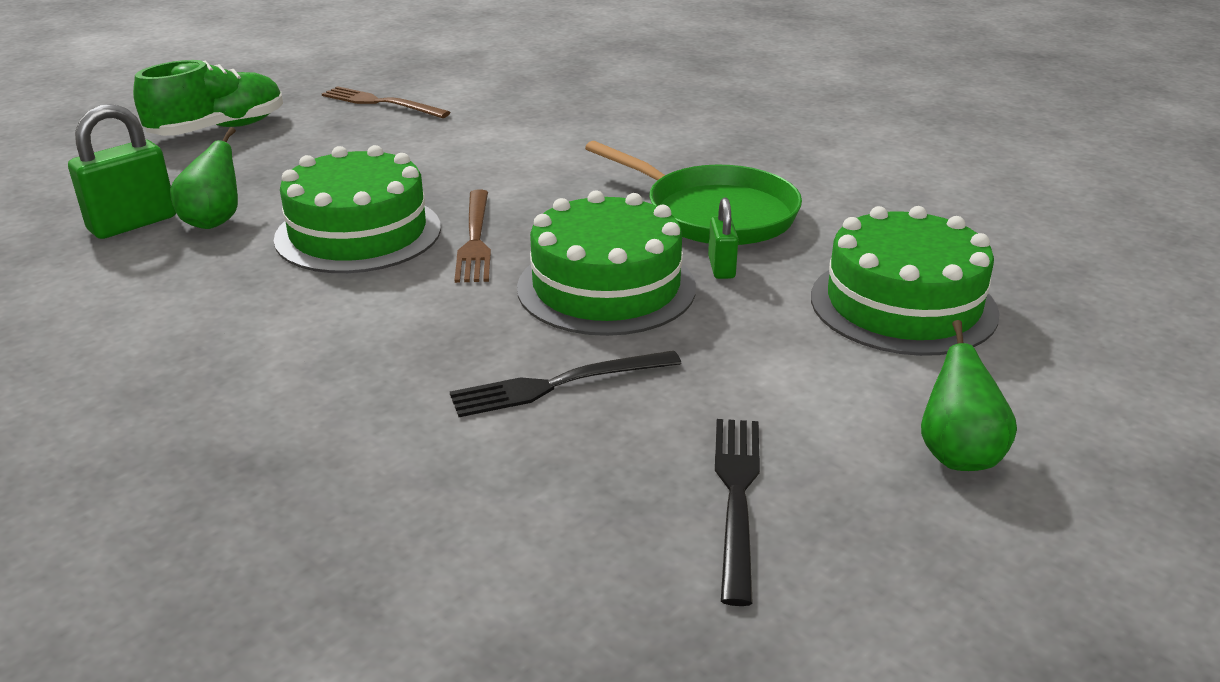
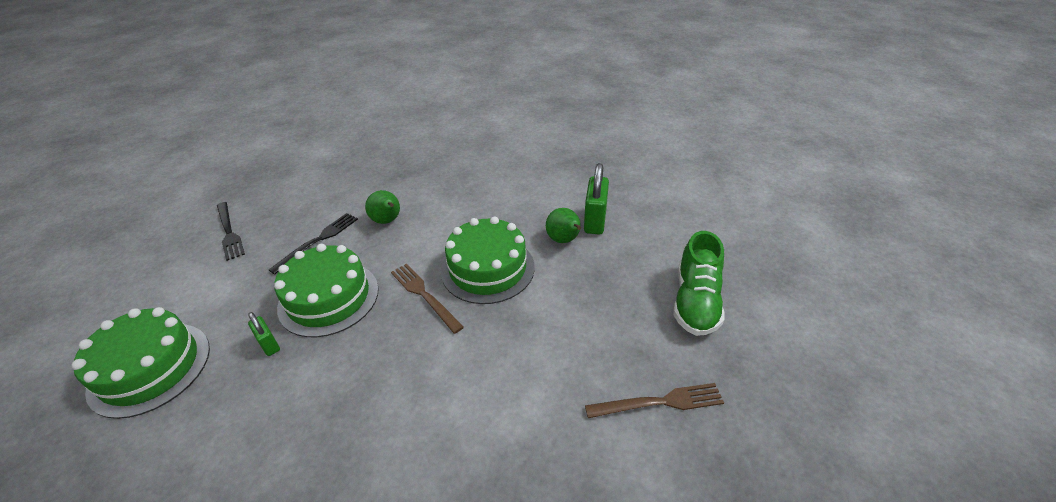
camera: 145 degrees right, 10 degrees up
green pan [585,141,802,245] -> none
green pear [921,320,1017,471] -> green pear moved to [365,190,400,224]

